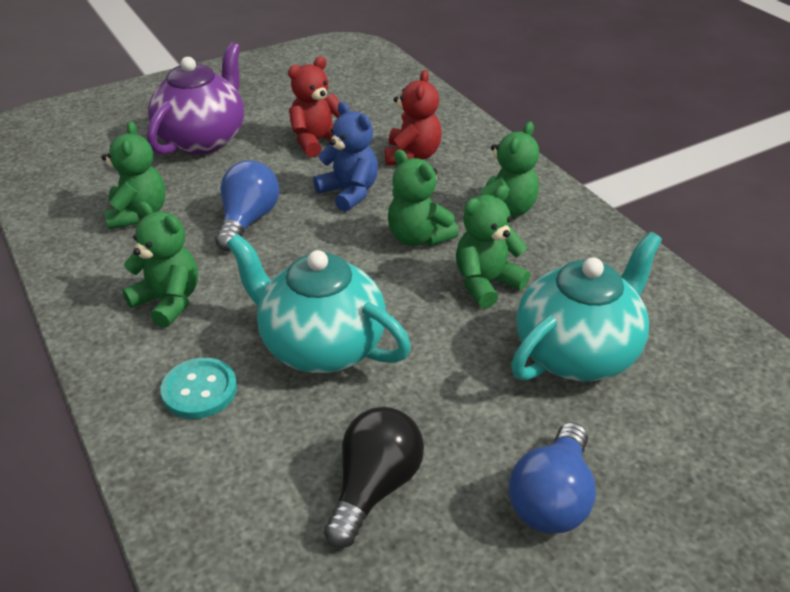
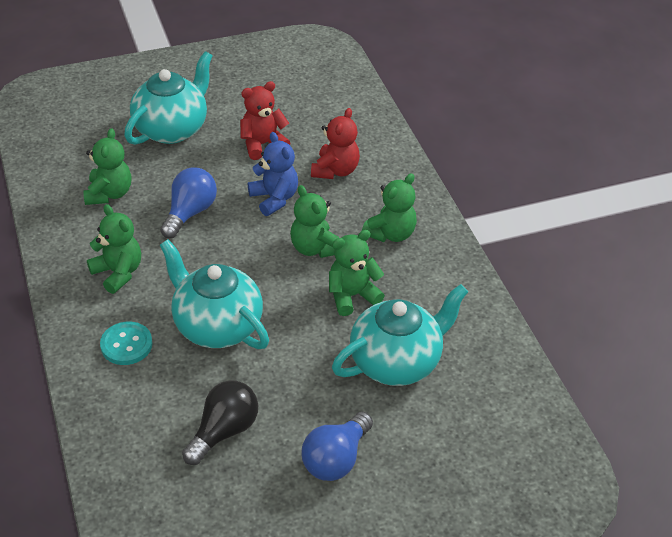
camera: 10 degrees right, 5 degrees up
purple teapot [147,42,244,155] -> turquoise teapot [124,51,213,145]

